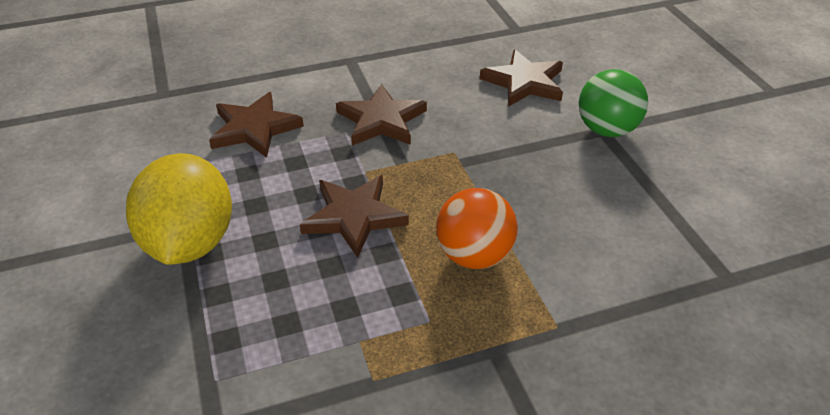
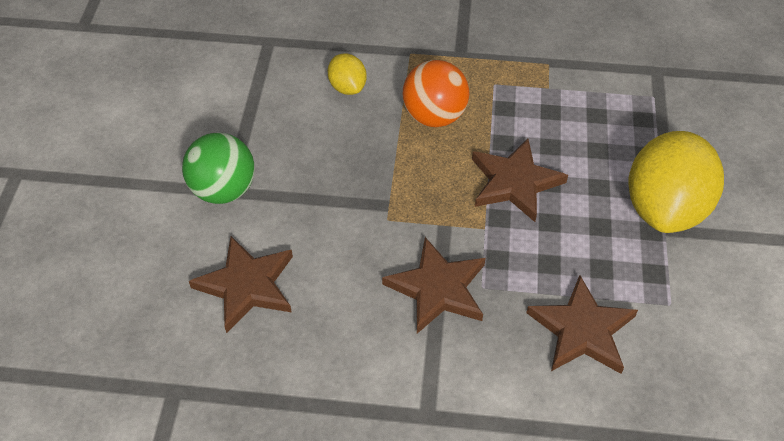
camera: 155 degrees left, 10 degrees up
none -> yellow lemon [328,53,367,95]

